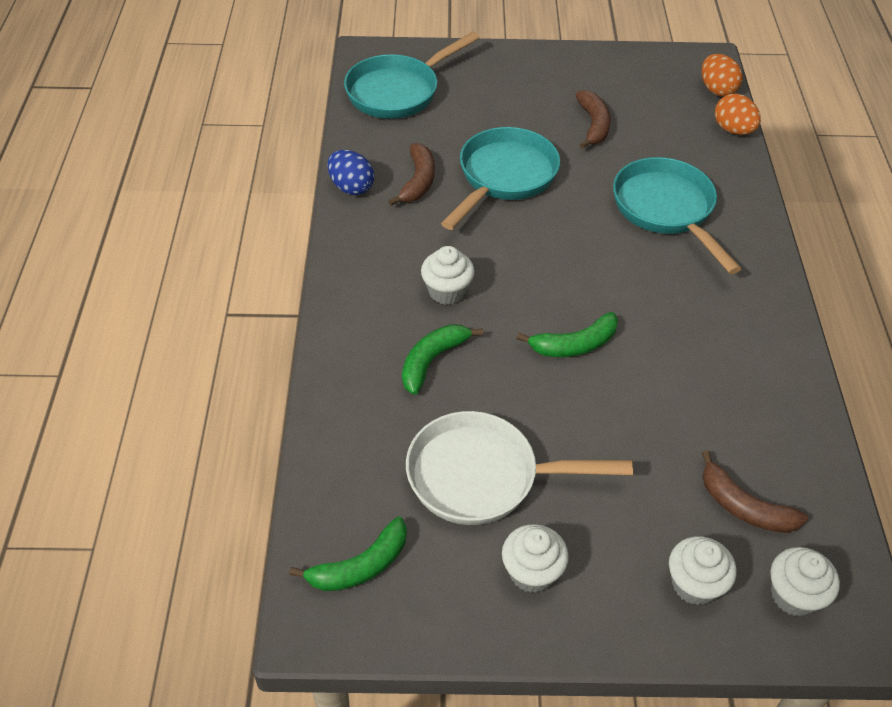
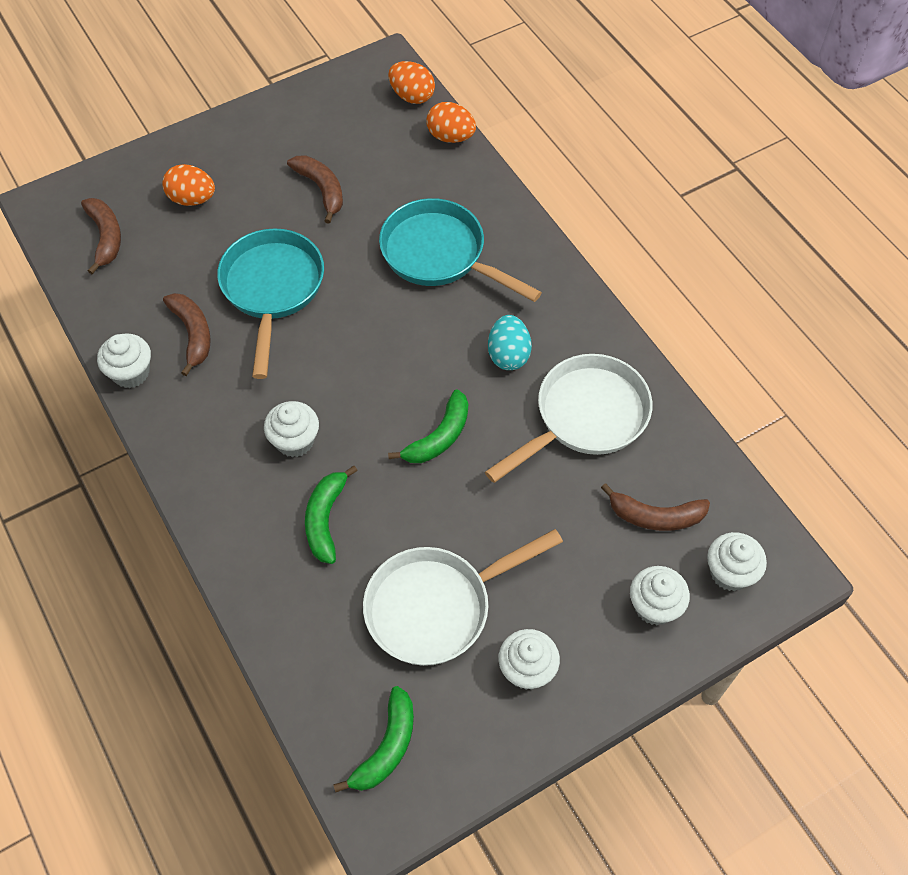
camera: 30 degrees left, 10 degrees up
blue egg [328,150,374,195] -> white cupcake [97,333,151,388]
turquoise pan [344,32,480,119] -> brown banana [81,198,121,275]
none -> orange egg [162,164,215,206]
none -> white pan [485,354,652,483]
none -> turquoise egg [488,315,532,370]

